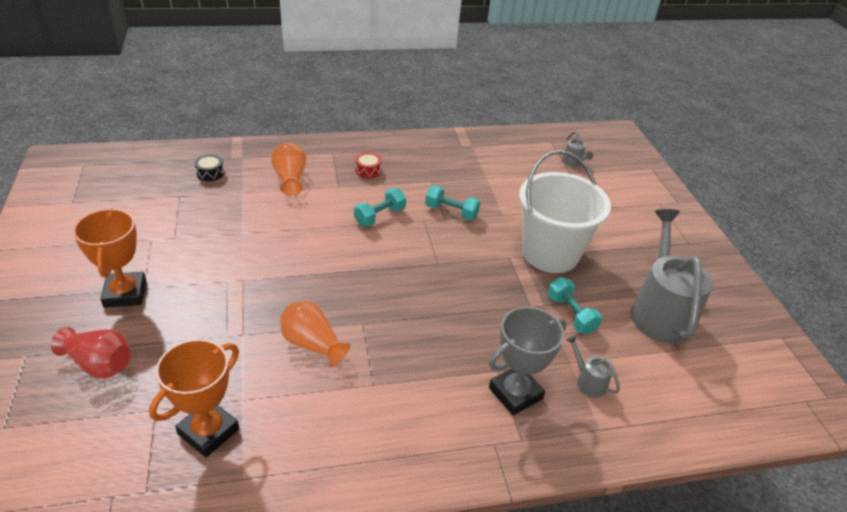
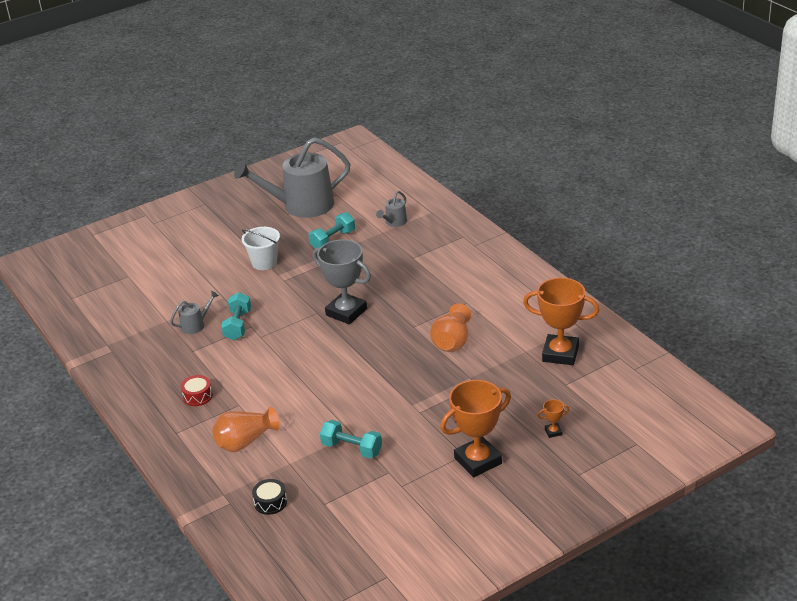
camera: 105 degrees left, 5 degrees down
red vase [51,327,131,379] -> orange trophy [538,400,569,438]
turquoise dumbbell [354,188,406,227] -> turquoise dumbbell moved to [320,420,382,458]
grey trophy [489,307,566,415] -> grey trophy moved to [313,239,371,324]
white bucket [519,150,611,273] -> white bucket [242,227,280,270], size x0.49
grey watering can [562,131,593,167] -> grey watering can moved to [170,291,219,334]

